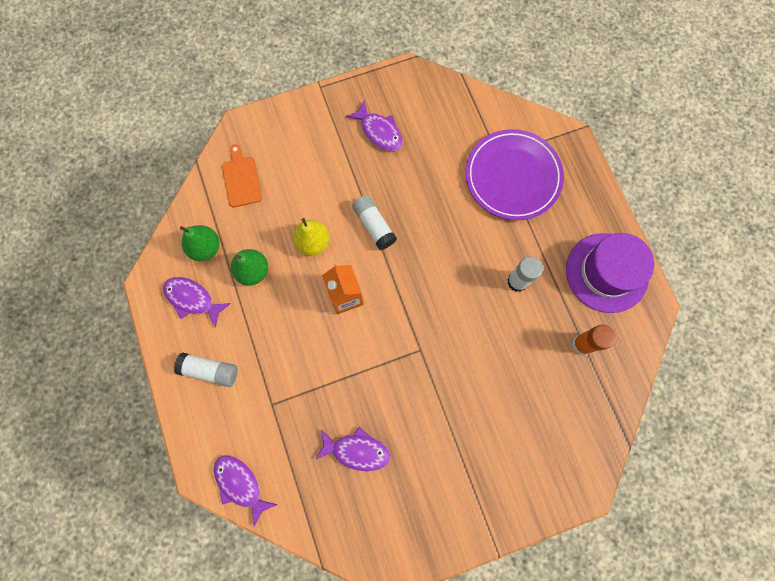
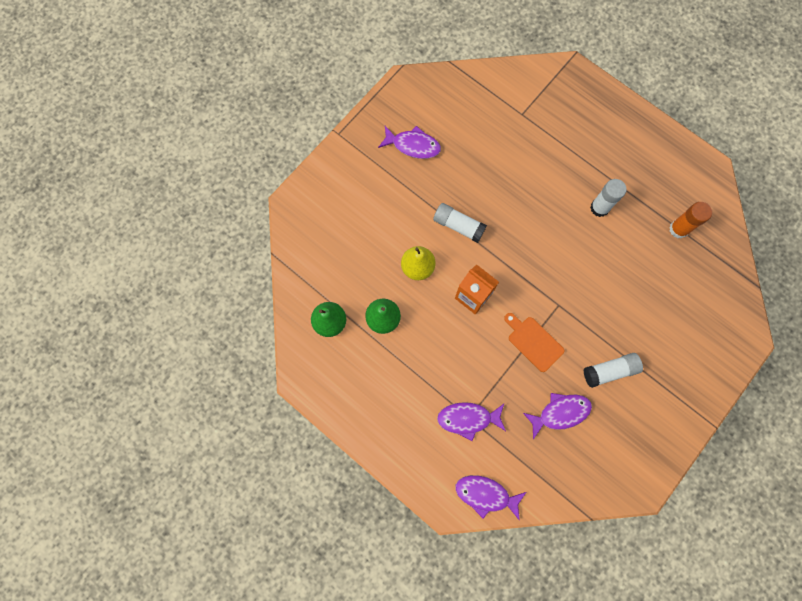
camera: 30 degrees left, 0 degrees up
purple fish [163,277,231,328] -> purple fish moved to [437,402,506,441]
white glue stick [174,352,238,387] -> white glue stick moved to [584,353,643,388]
orange cutting board [222,144,262,207] -> orange cutting board moved to [504,313,564,372]
purple plate [466,129,564,220] -> none
purple hat [566,233,654,313] -> none

